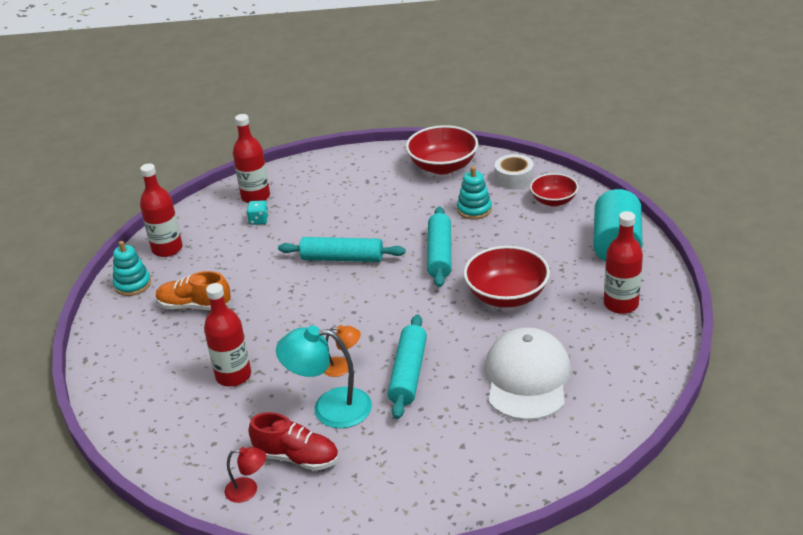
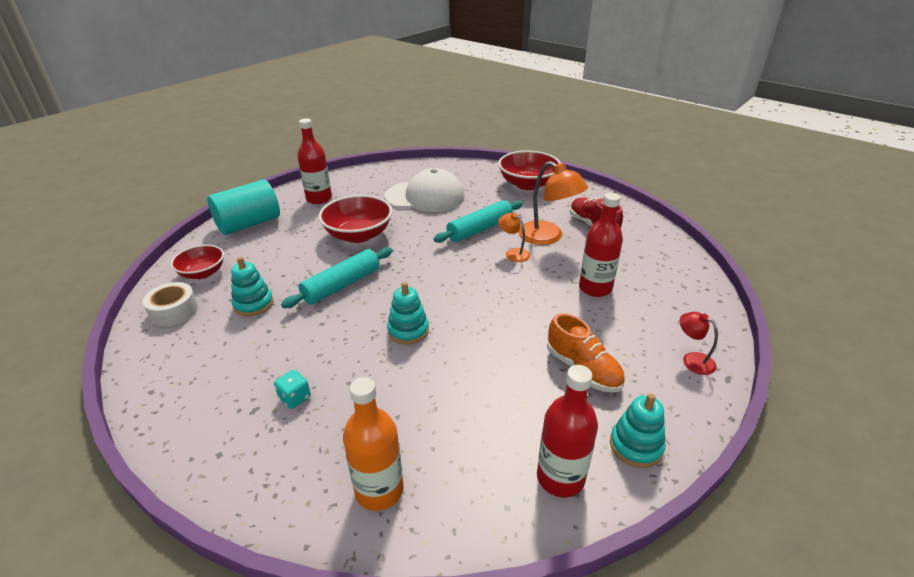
camera: 140 degrees left, 0 degrees up
red lamp [225,447,266,503] -> red lamp moved to [680,312,718,375]
red bottle [233,114,270,203] -> orange bottle [343,377,404,511]
turquoise dice [247,200,269,225] -> turquoise dice moved to [274,370,311,409]
turquoise lamp [276,325,372,429] -> orange lamp [518,161,588,245]
turquoise rolling pin [278,237,405,262] -> turquoise stacking toy [387,282,429,345]
red bowl [406,125,478,174] -> red bowl moved to [498,151,561,190]
white cap [485,327,571,421] -> white cap turned 135 degrees counterclockwise [385,168,465,212]

